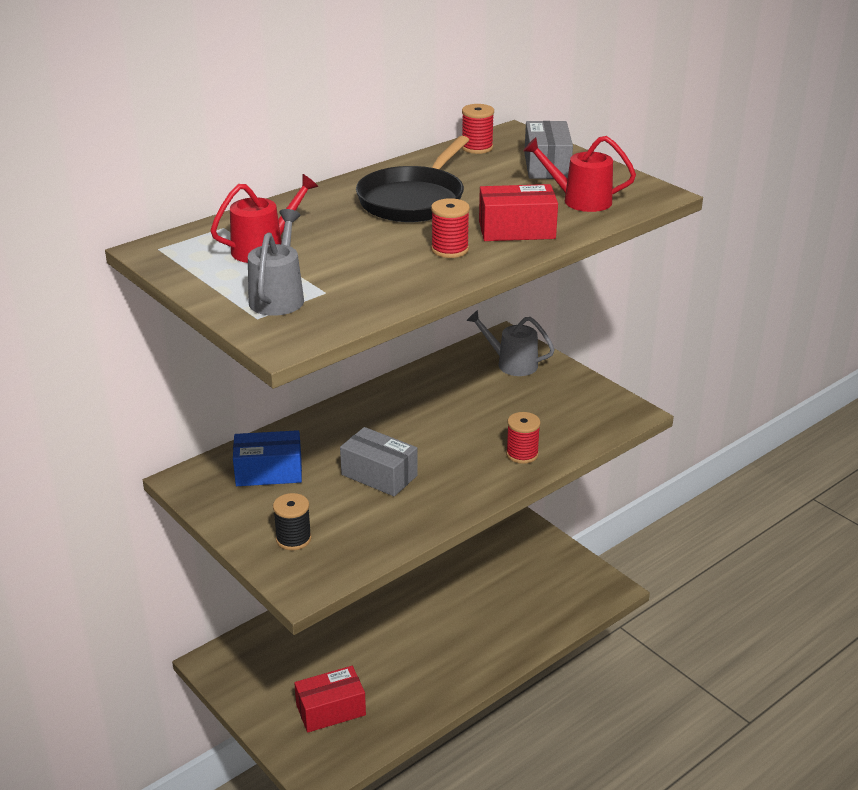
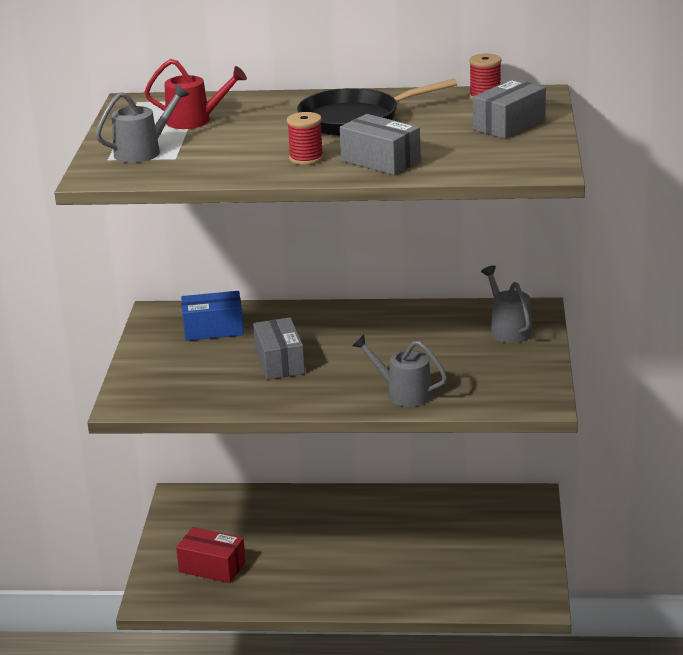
camera: 45 degrees right, 5 degrees down
blue box [233,430,302,486] -> blue box turned 45 degrees counterclockwise [181,291,244,341]
black spool [273,493,312,550] -> none
red box [479,184,558,241] -> grey box [340,114,421,175]
red spool [506,412,541,464] -> grey watering can [352,335,447,407]
red watering can [523,136,636,212] -> none

